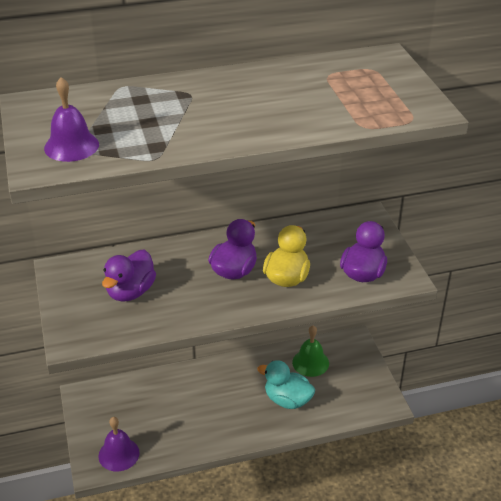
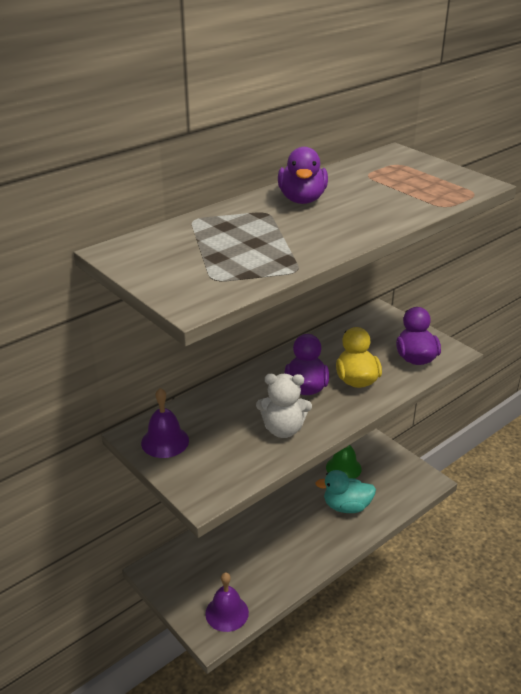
camera: 25 degrees left, 5 degrees down
purple bell [44,77,99,162] -> purple bell moved to [141,388,189,458]
purple duck [102,250,156,302] -> purple duck moved to [278,147,328,204]
none -> white teddy bear [256,374,312,438]

